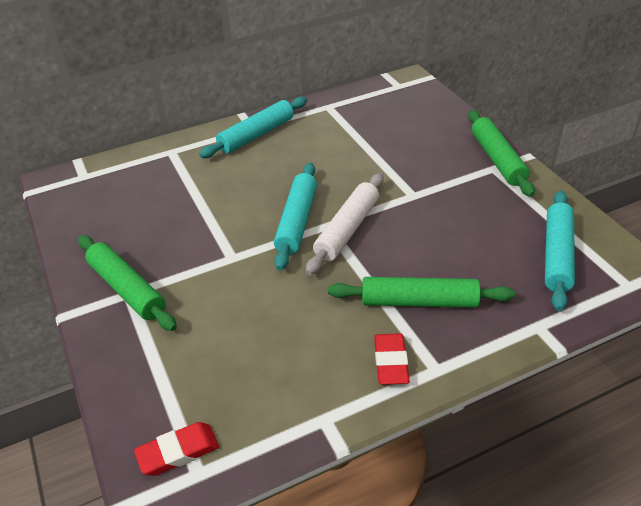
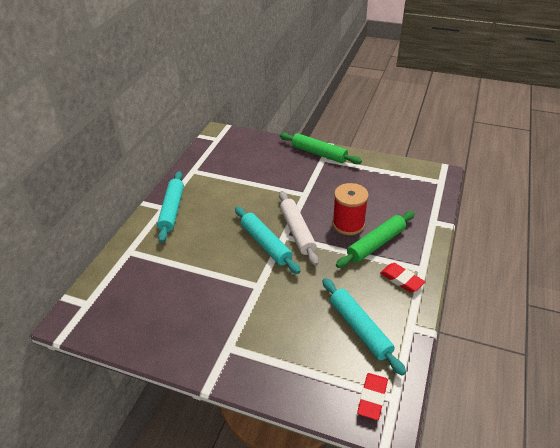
camera: 45 degrees left, 0 degrees up
green rolling pin [78,235,177,331] -> none
turquoise rolling pin [545,191,575,311] -> turquoise rolling pin moved to [322,278,406,376]
none -> red spool [332,183,369,235]

